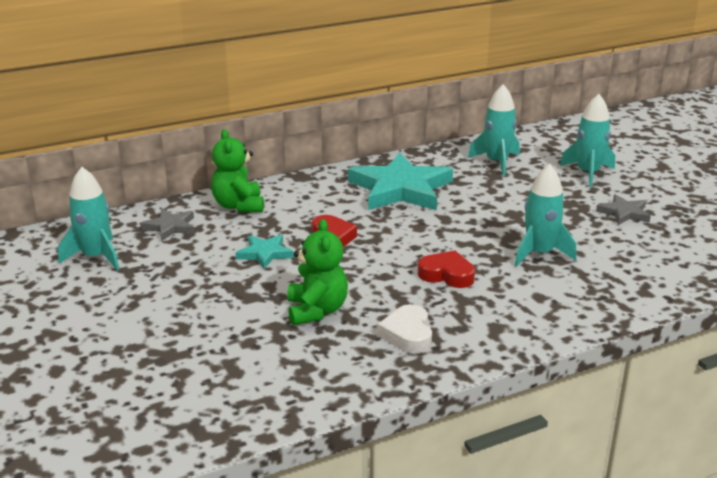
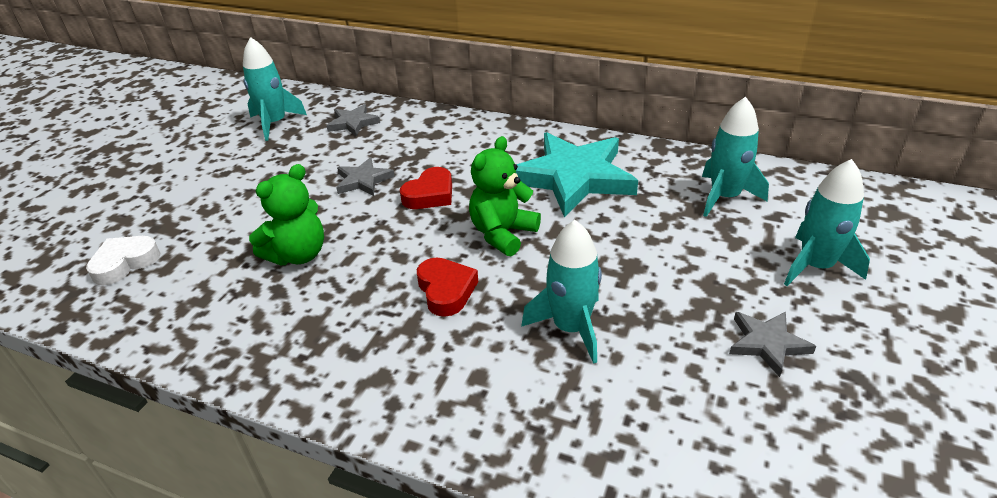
camera: 50 degrees right, 10 degrees up
green teddy bear [211,129,264,212] -> green teddy bear moved to [469,136,541,256]
turquoise star [235,234,294,269] -> grey star [336,157,395,196]
white heart [378,304,432,354] -> white heart moved to [86,236,160,285]

